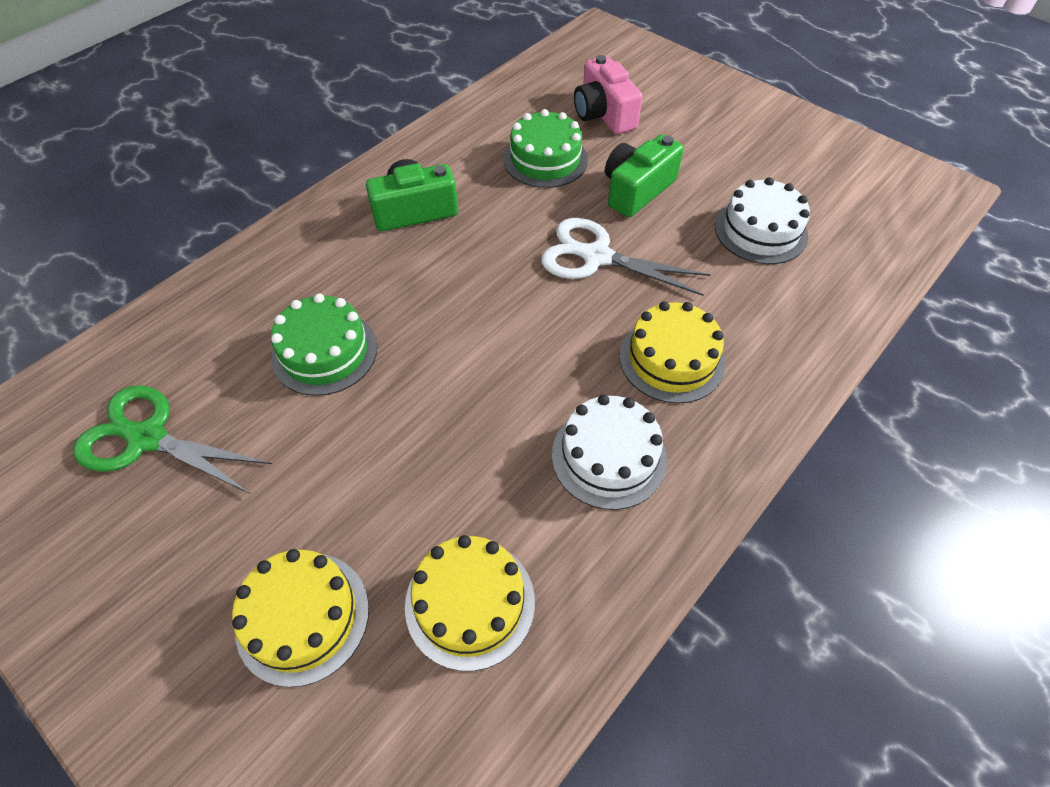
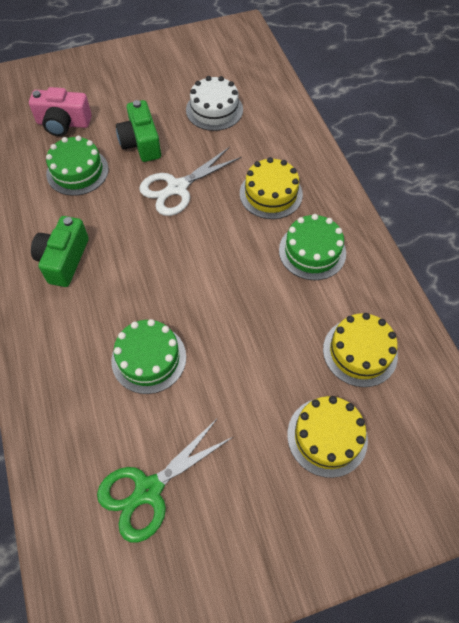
camera: 60 degrees left, 5 degrees up
white cake [552,394,667,510] -> green cake [279,214,346,280]

